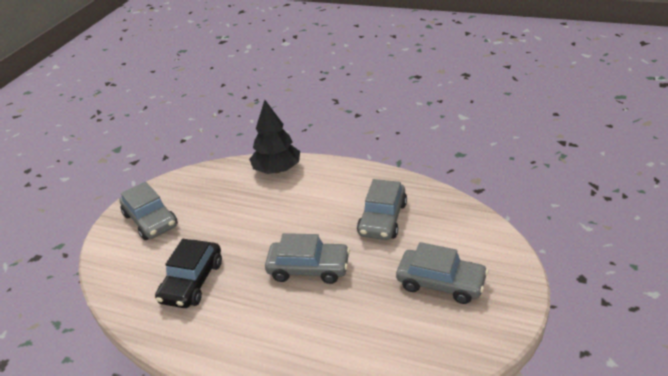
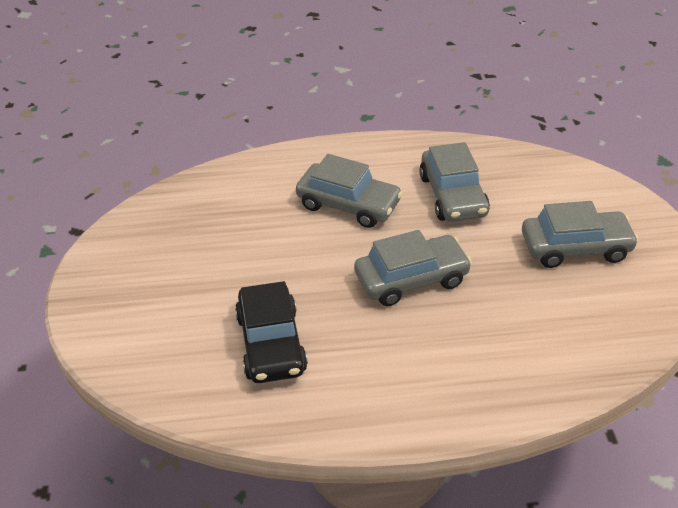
camera: 30 degrees left, 5 degrees up
grey car [119,182,178,240] -> grey car moved to [296,154,403,228]
black tree [249,100,300,174] -> none

